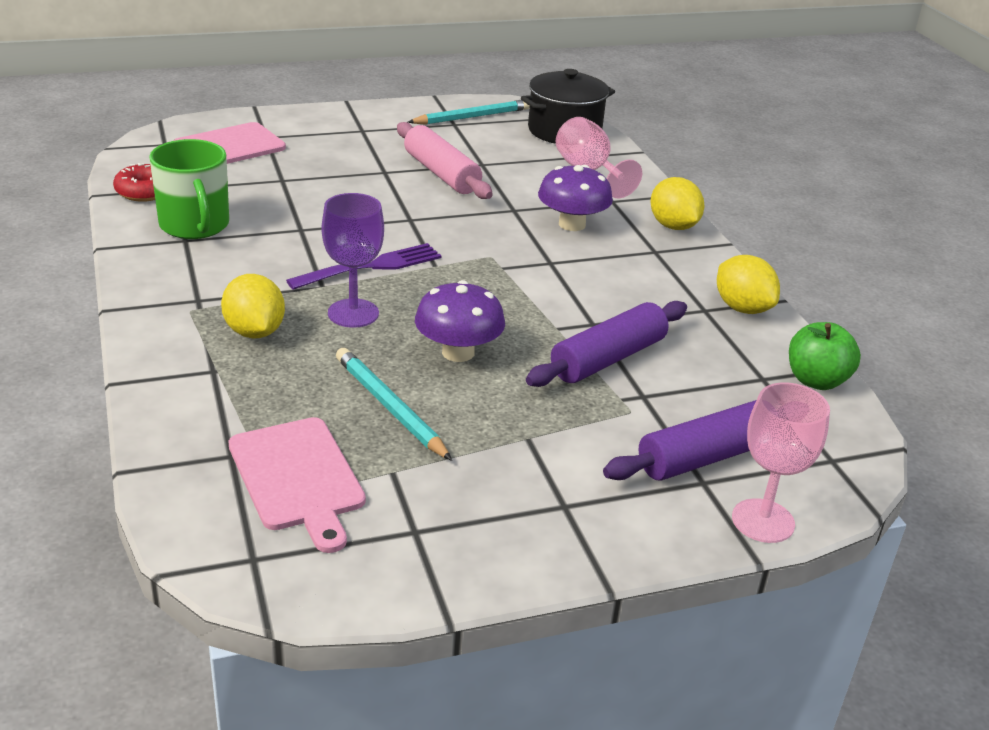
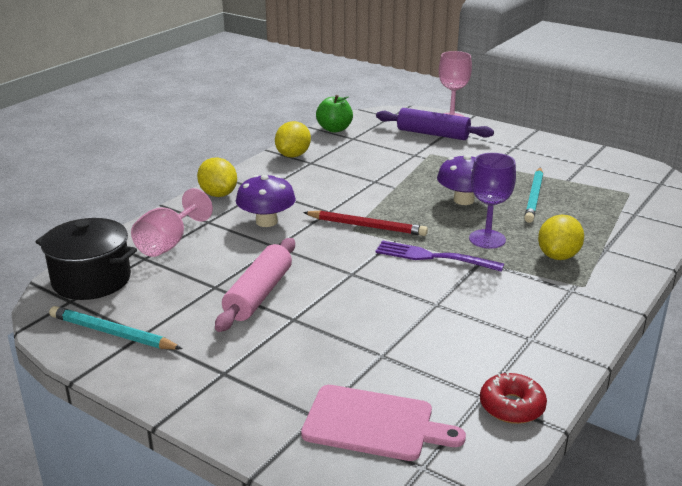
camera: 125 degrees left, 5 degrees down
green mug [149,139,229,239] -> none
pink cutting board [228,417,366,553] -> none
purple rolling pin [526,301,687,387] -> none
yellow lemon [650,177,705,230] -> yellow lemon turned 60 degrees counterclockwise [197,157,237,197]
none -> red pencil [303,210,428,236]

